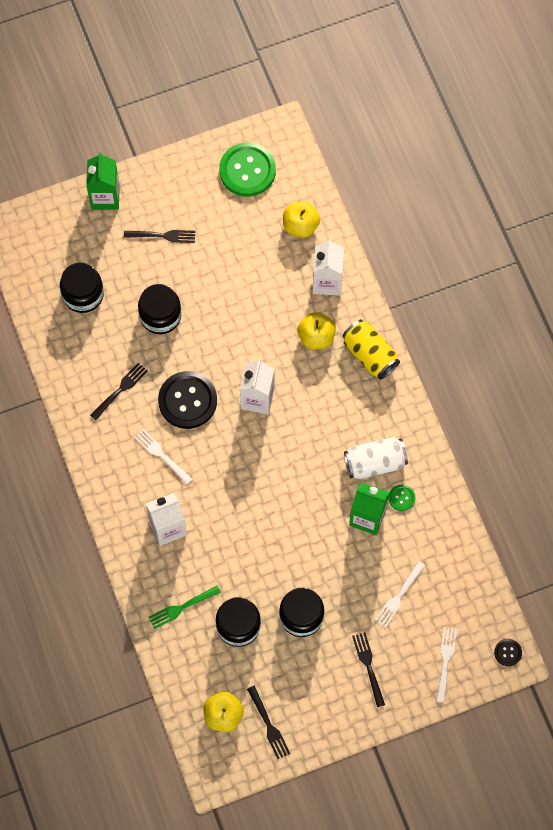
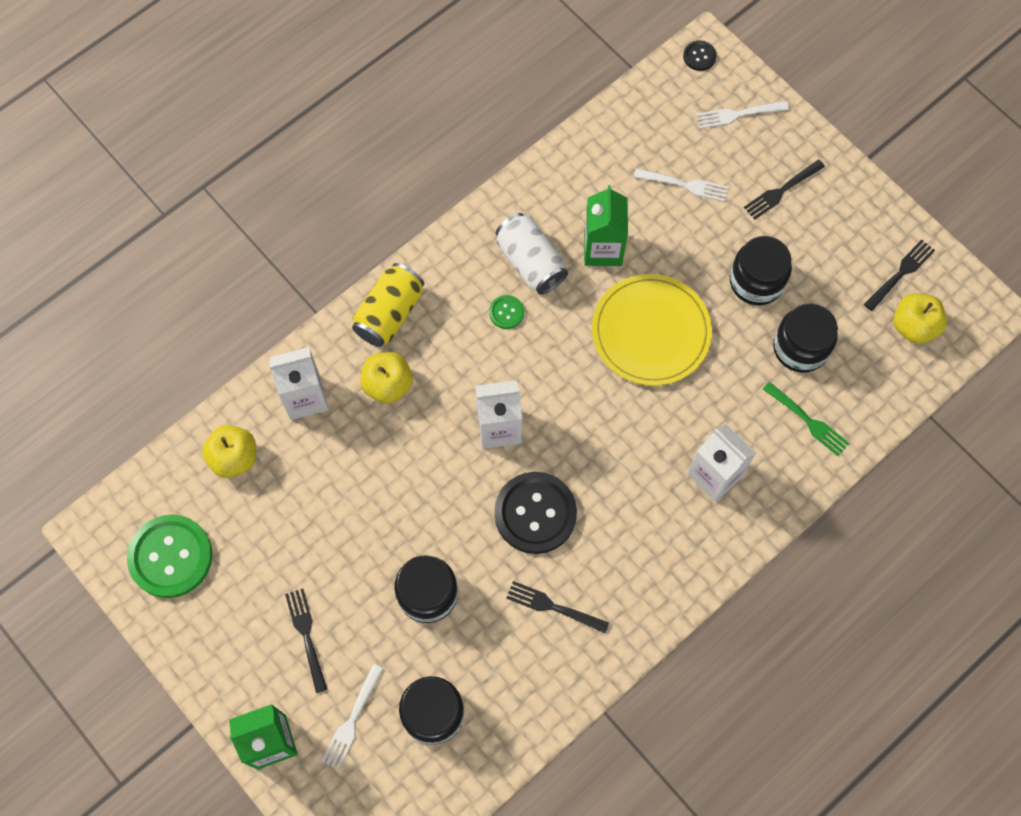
camera: 110 degrees left, 0 degrees up
white fork [134,429,193,485] -> white fork moved to [322,664,383,770]
green button [388,484,416,511] -> green button moved to [489,295,524,329]
none -> yellow plate [592,274,712,386]

